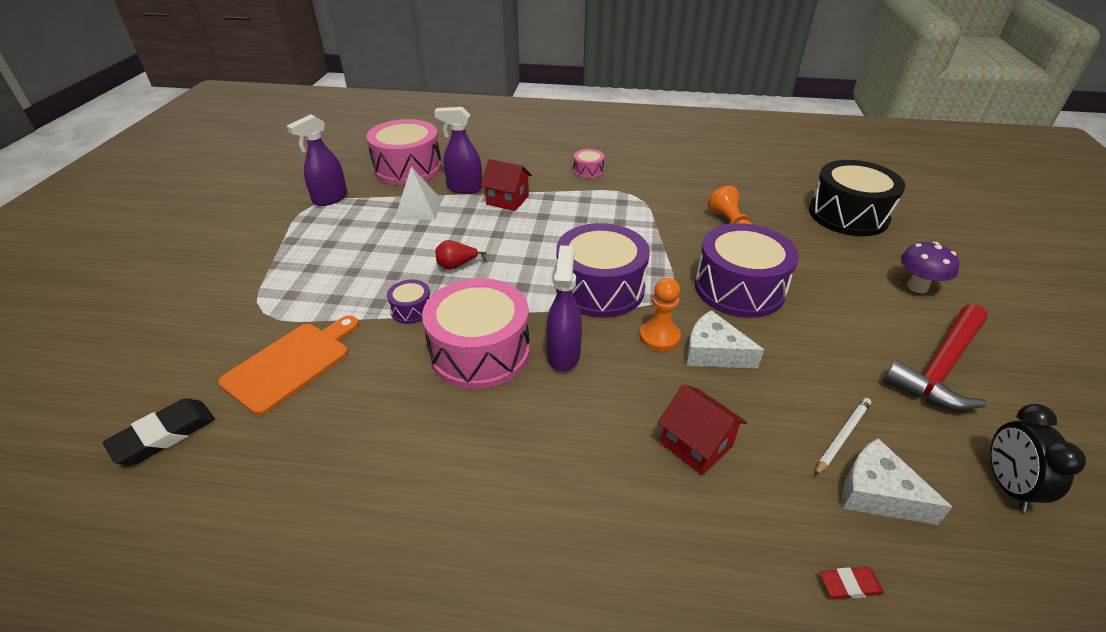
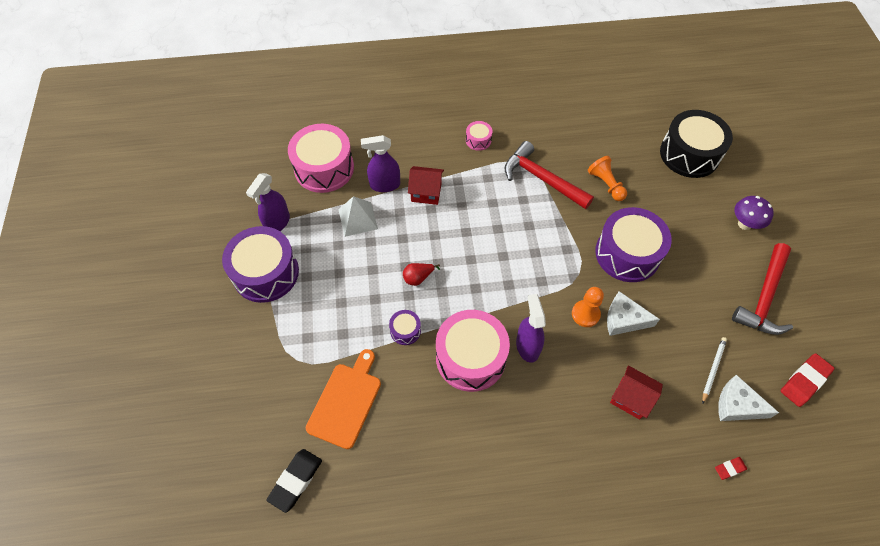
camera: 15 degrees left, 20 degrees up
purple drum [556,223,650,318] -> purple drum moved to [222,226,299,303]
black clock [990,404,1086,512] -> red eraser [781,353,834,407]
none -> red hammer [505,141,594,209]

